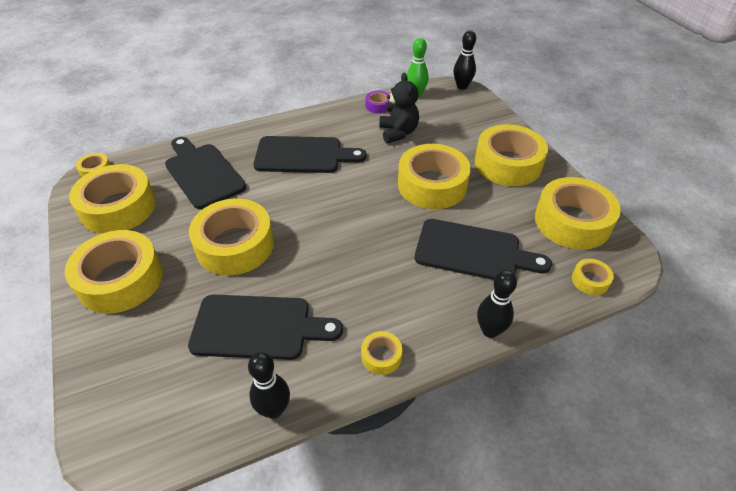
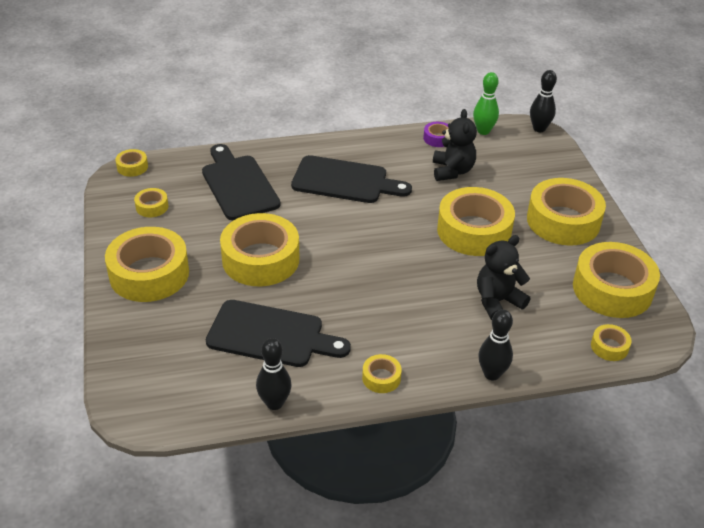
camera: 10 degrees right, 5 degrees down
yellow tape [69,164,156,234] -> yellow tape [134,188,168,217], size x0.44
black cutting board [415,219,552,280] -> black teddy bear [477,235,530,320]

